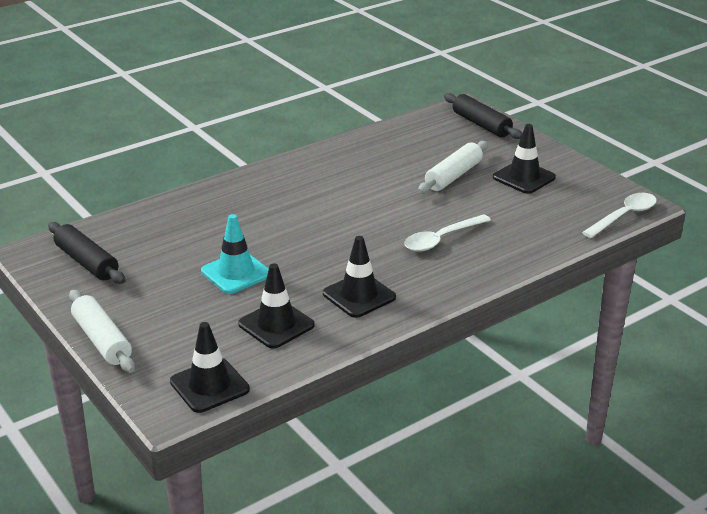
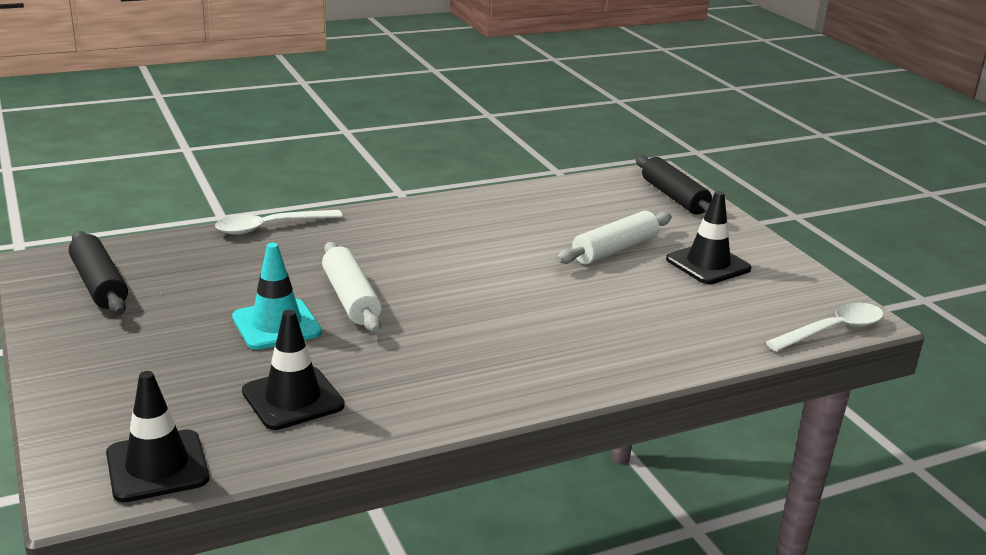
camera: 10 degrees right, 5 degrees down
white rolling pin [69,290,135,373] -> white rolling pin moved to [322,242,382,333]
black traffic cone [323,236,396,318] -> none
white spoon [404,214,491,251] -> white spoon moved to [215,210,343,235]

